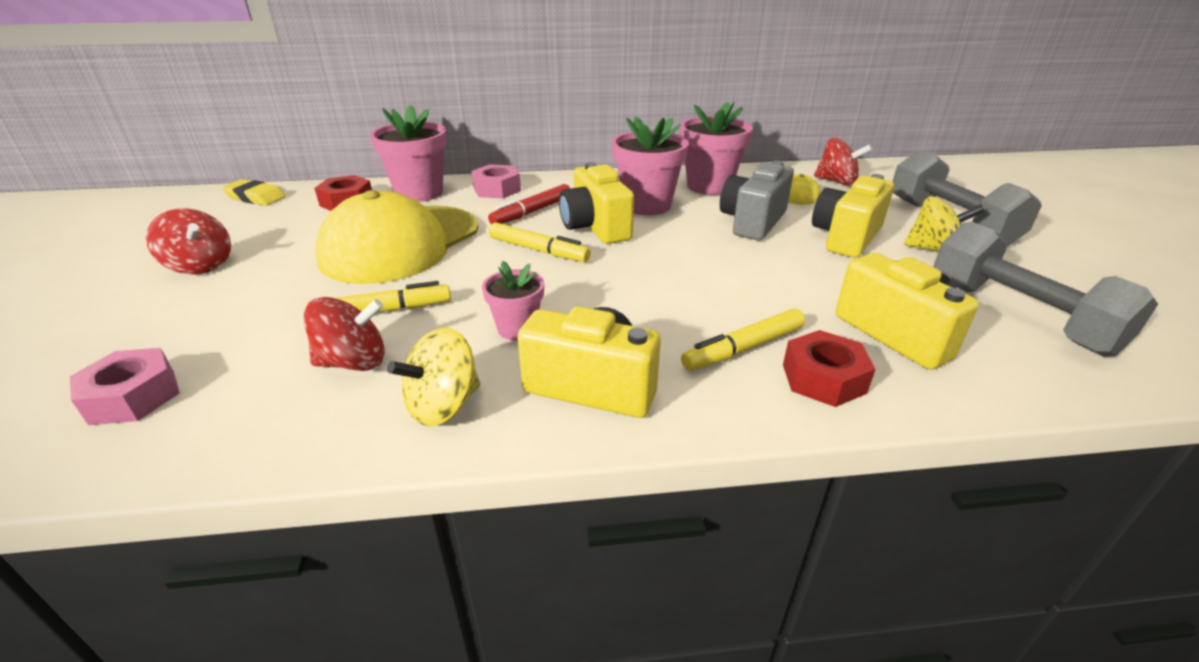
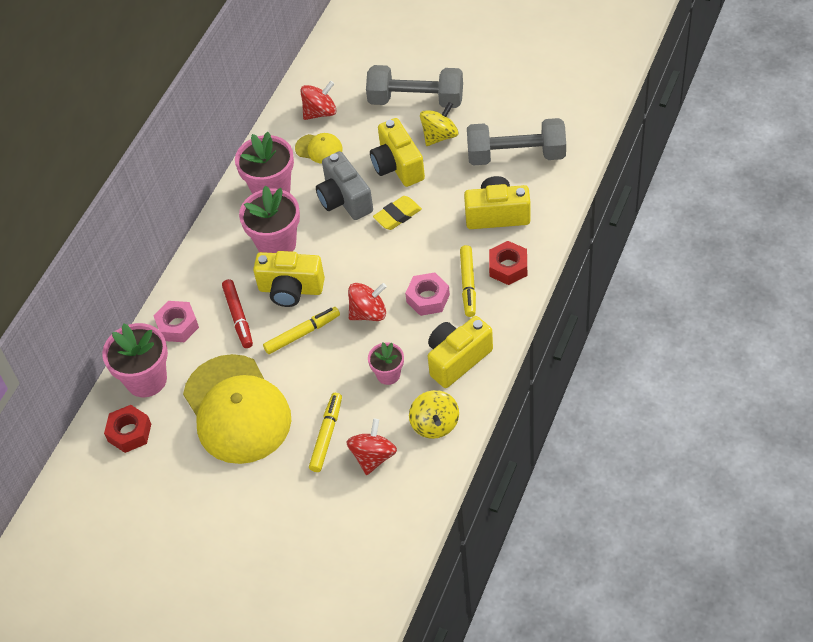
camera: 55 degrees left, 20 degrees up
pink nut [70,348,180,425] -> pink nut moved to [405,272,450,316]
red spinning top [146,208,231,275] -> red spinning top moved to [348,283,387,321]
yellow eraser [222,179,286,206] -> yellow eraser moved to [373,196,422,230]

